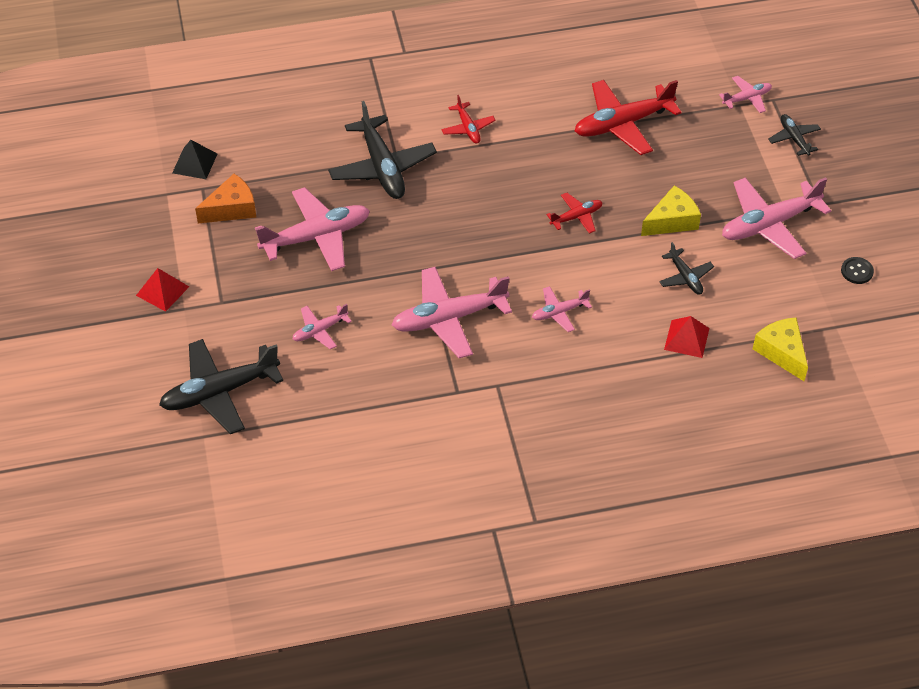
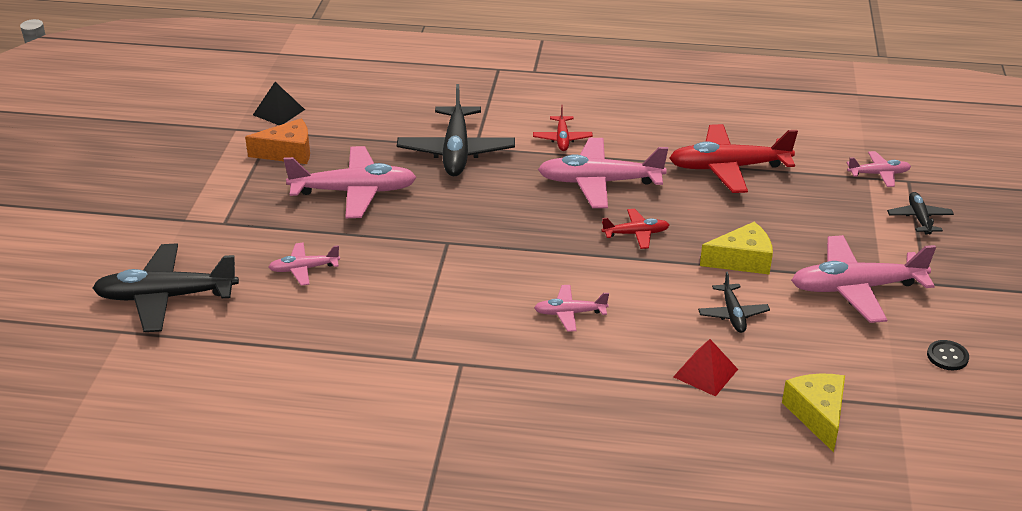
camera: 20 degrees right, 15 degrees down
red pyramid [136,268,189,312] -> none
pink plane [392,267,512,358] -> pink plane moved to [538,138,668,208]

